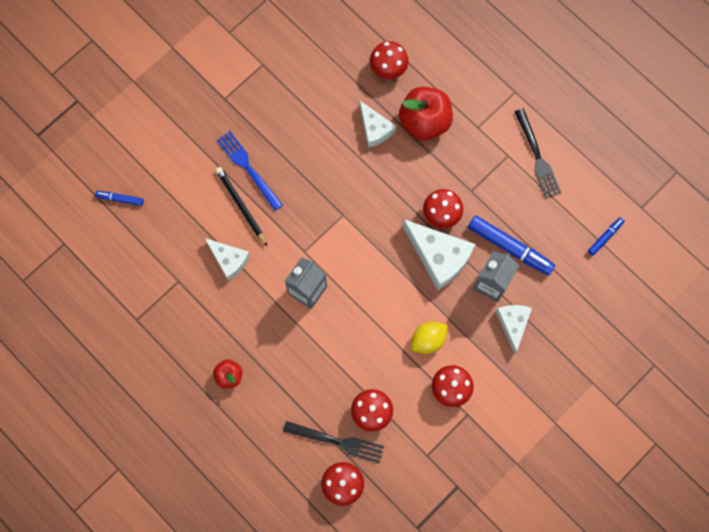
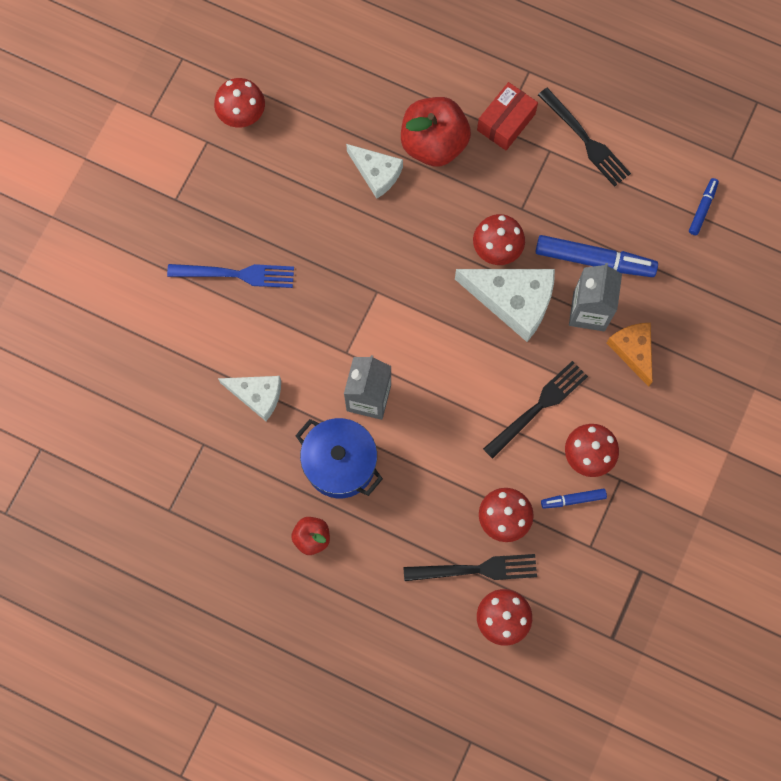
camera: 20 degrees left, 0 degrees up
blue marker [95,191,144,206] -> blue marker moved to [541,489,607,509]
black pencil [215,167,268,247] -> none
blue fork [217,131,283,211] -> blue fork turned 150 degrees clockwise [167,264,294,288]
red mushroom [370,41,409,79] -> red mushroom moved to [214,78,265,128]
yellow lemon [411,322,448,354] -> black fork [483,361,588,459]
white cheese [496,305,532,355] -> orange cheese [607,323,653,387]
none -> blue pot [295,418,383,498]
none -> red box [477,82,538,150]

